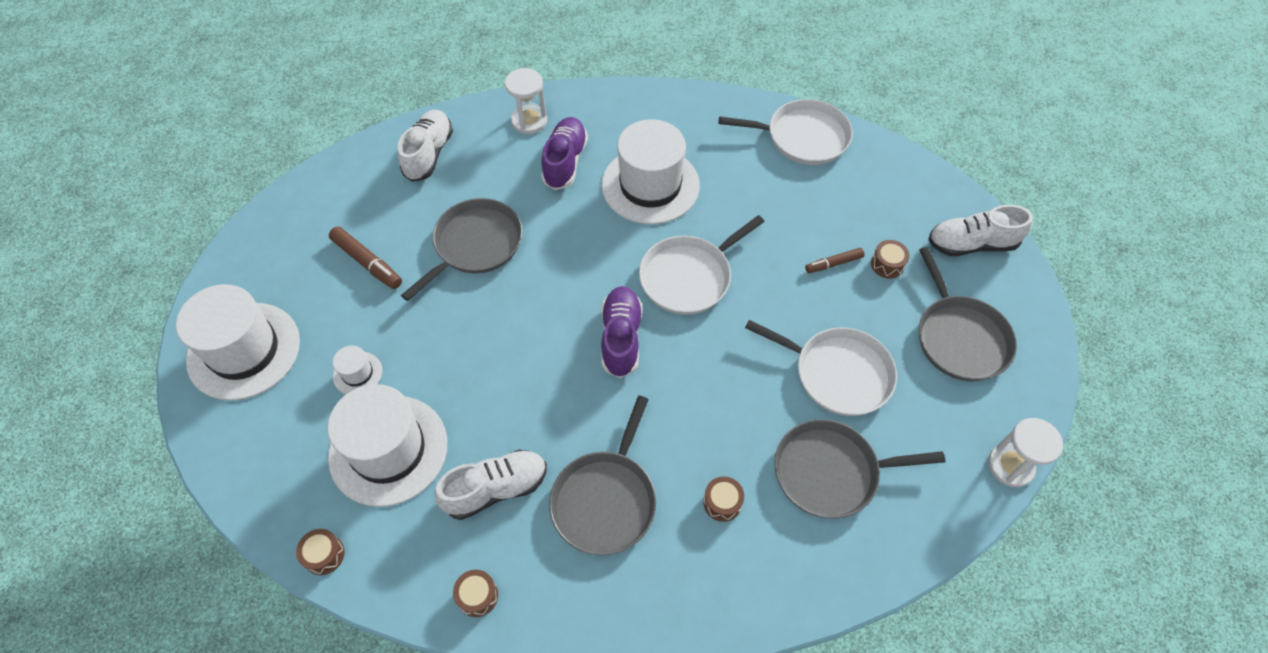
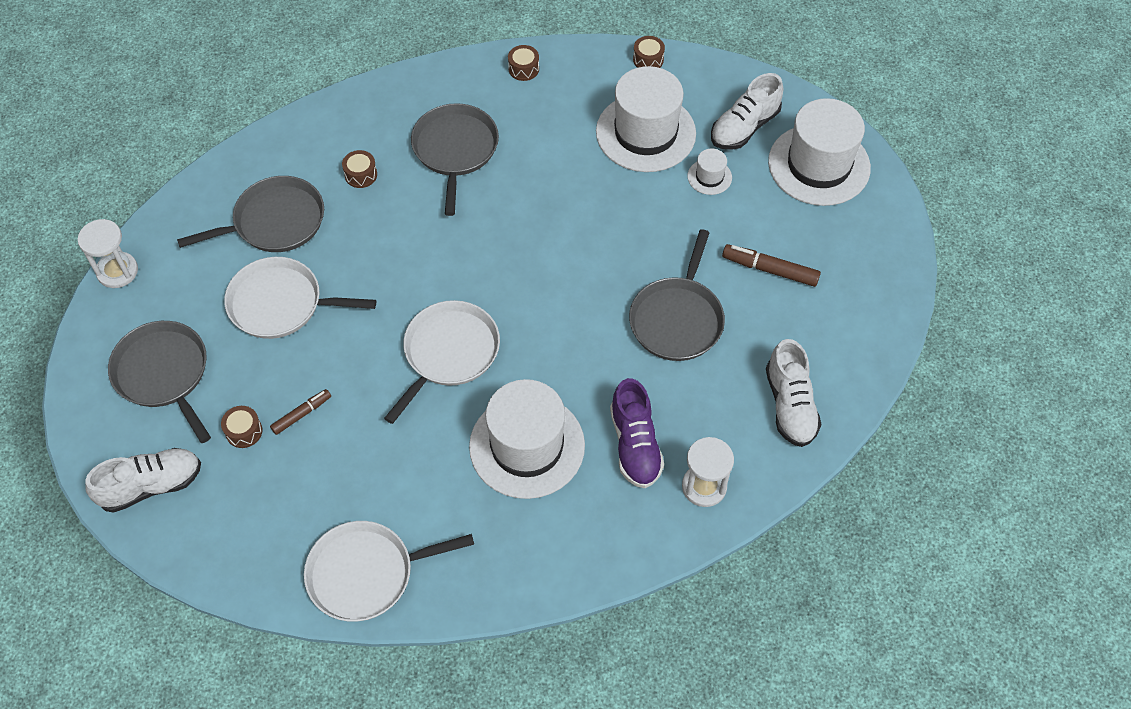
camera: 160 degrees right, 0 degrees up
white shoe [434,450,547,520] -> white shoe moved to [711,73,783,150]
purple shoe [601,286,643,378] -> none

